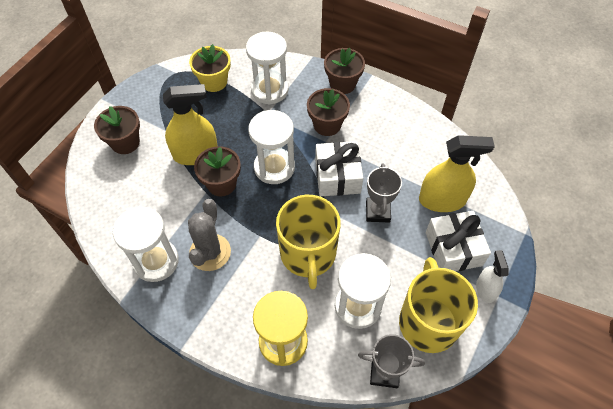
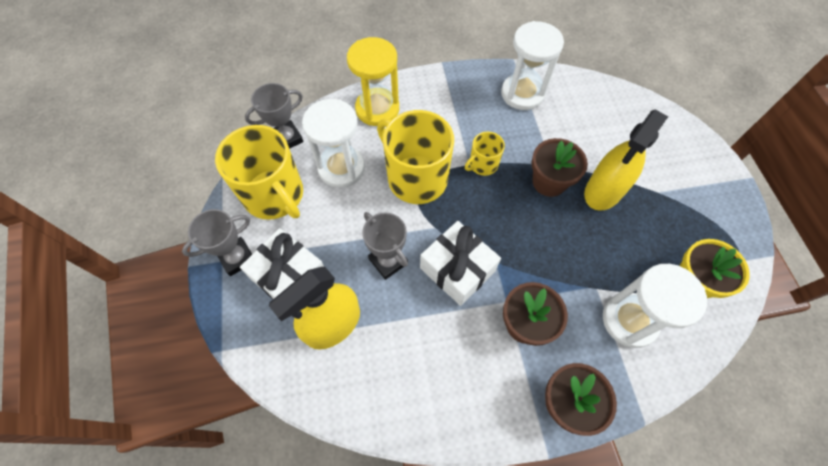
camera: 140 degrees right, 5 degrees up
brown flower pot [94,106,140,154] -> none
grey cactus [188,199,231,271] -> none
white hourglass [248,110,295,184] -> none
white spray bottle [476,250,509,303] -> grey trophy [182,209,252,276]
none -> yellow mug [465,132,505,176]

